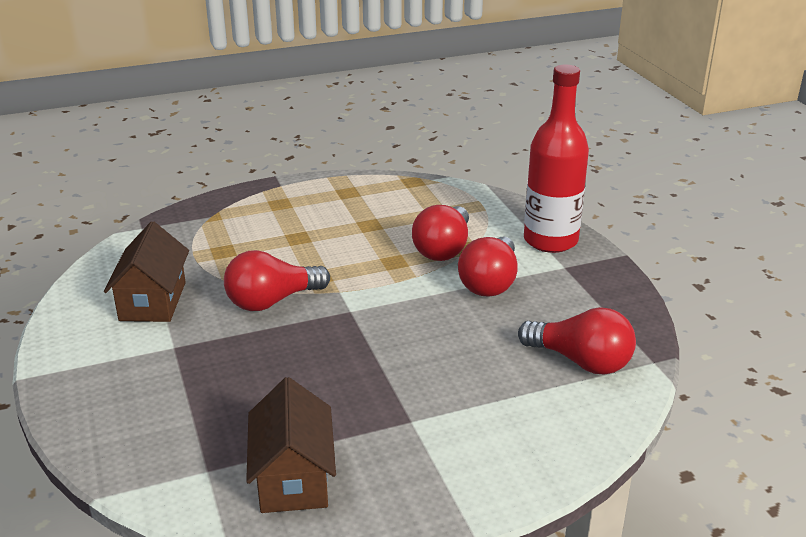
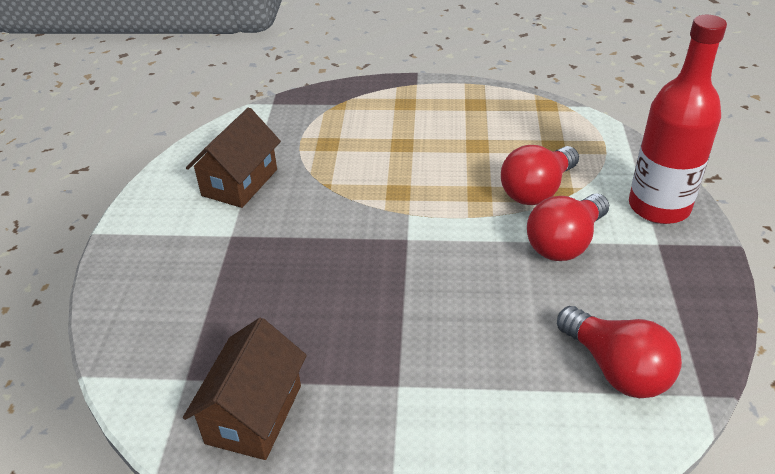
camera: 25 degrees right, 10 degrees up
red light bulb [224,250,330,311] -> none

